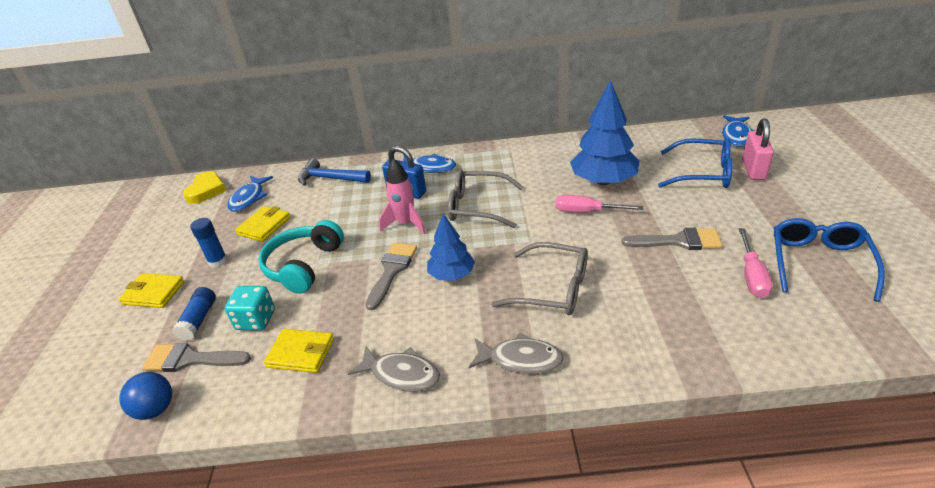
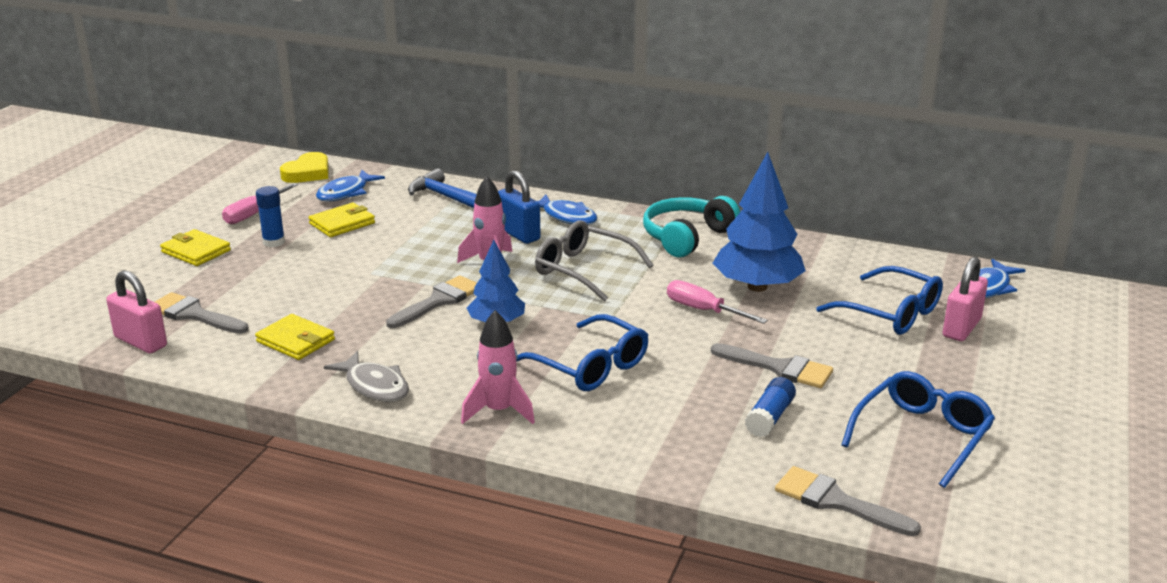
camera: 20 degrees right, 10 degrees down
blue ball [119,372,172,420] -> pink padlock [106,270,167,353]
blue glue stick [172,287,216,341] -> blue glue stick moved to [745,377,796,437]
turquoise dice [225,286,275,331] -> none
turquoise headphones [258,220,344,294] -> turquoise headphones moved to [643,196,740,258]
grey fish [469,332,564,374] -> pink rocket [461,310,535,424]
grey glasses [491,242,588,315] -> blue glasses [516,314,648,391]
pink screwdriver [739,228,773,298] -> pink screwdriver moved to [222,183,299,224]
none -> grey brush [775,466,921,536]

